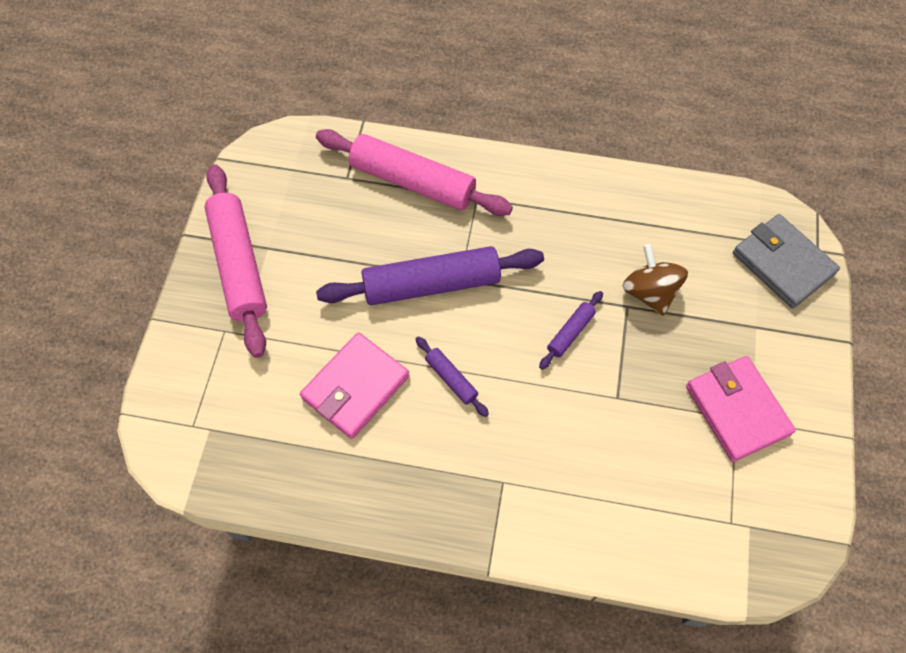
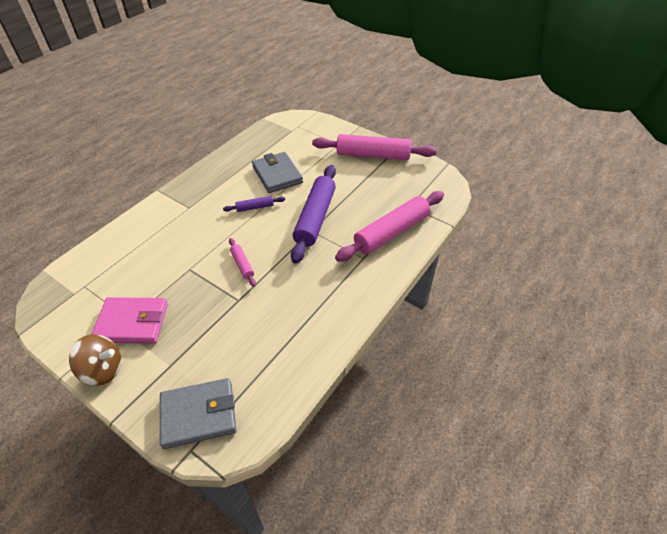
camera: 115 degrees right, 15 degrees down
pink wallet [300,332,410,439] -> grey wallet [252,152,303,193]
purple rolling pin [539,291,603,370] -> pink rolling pin [229,238,256,287]
brown spinning top [623,244,688,316] -> brown spinning top moved to [69,334,121,386]

